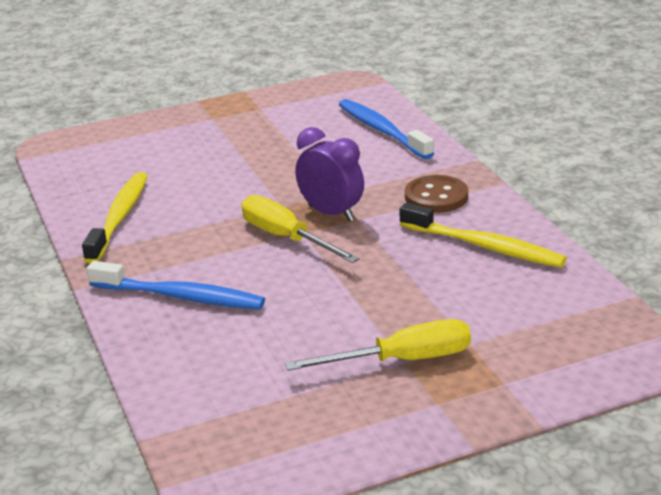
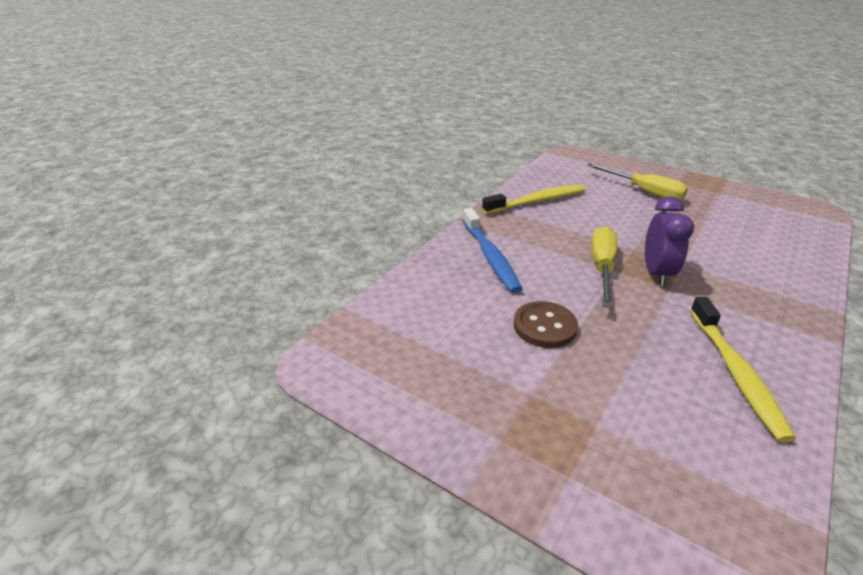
camera: 55 degrees right, 5 degrees up
yellow screwdriver [285,319,471,371] -> yellow screwdriver moved to [587,163,688,200]
blue toothbrush [339,99,434,159] -> none
brown button [405,175,468,213] -> brown button moved to [513,301,578,348]

